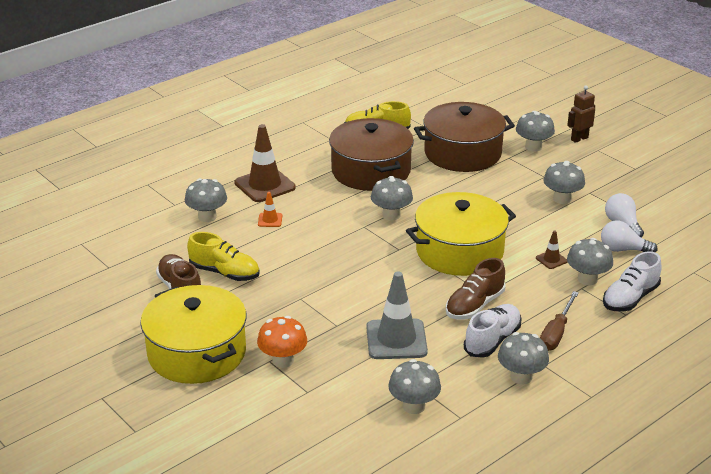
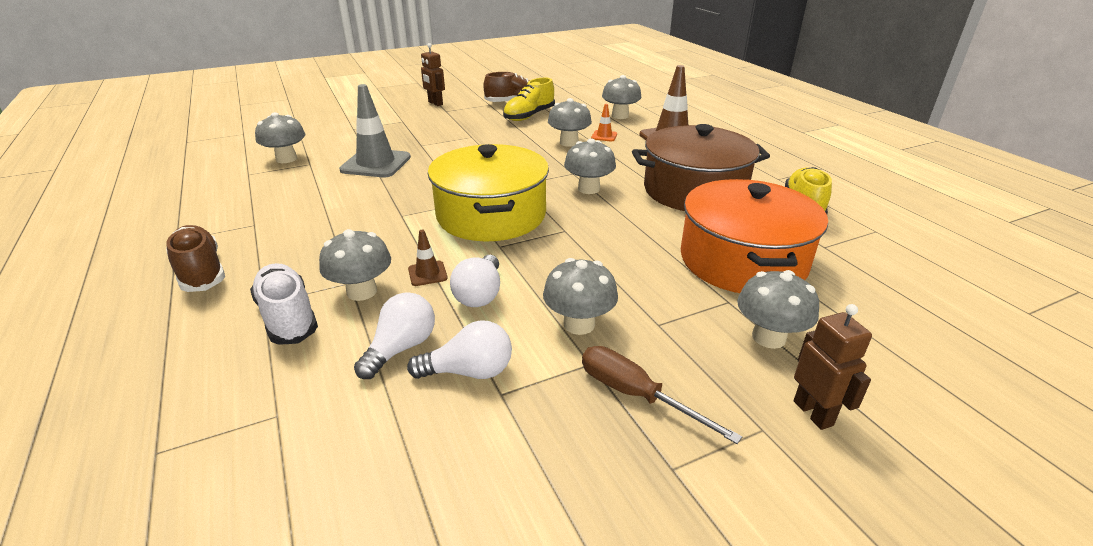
camera: 105 degrees right, 0 degrees up
yellow pot [140,285,247,384] -> brown robot [421,43,445,106]
orange mushroom [257,316,307,368] -> none
brown pot [414,102,515,172] -> orange pot [681,179,828,293]
brown shoe [446,258,505,319] -> brown shoe moved to [166,225,225,292]
white shoe [464,304,522,358] -> none
grey mushroom [498,332,549,385] -> grey mushroom moved to [548,98,592,147]
brown screwdriver [540,291,579,351] -> brown screwdriver moved to [582,346,742,444]
none -> white light bulb [450,255,500,307]

